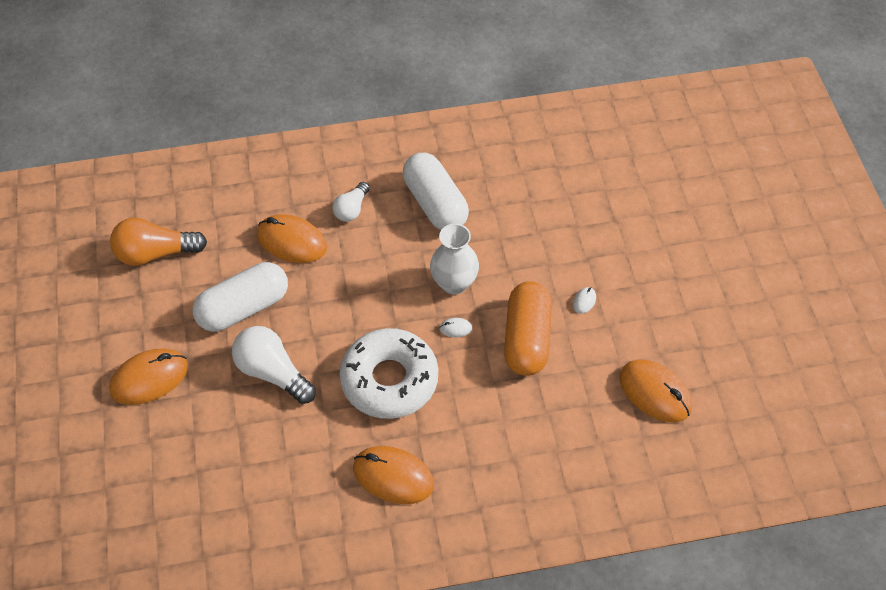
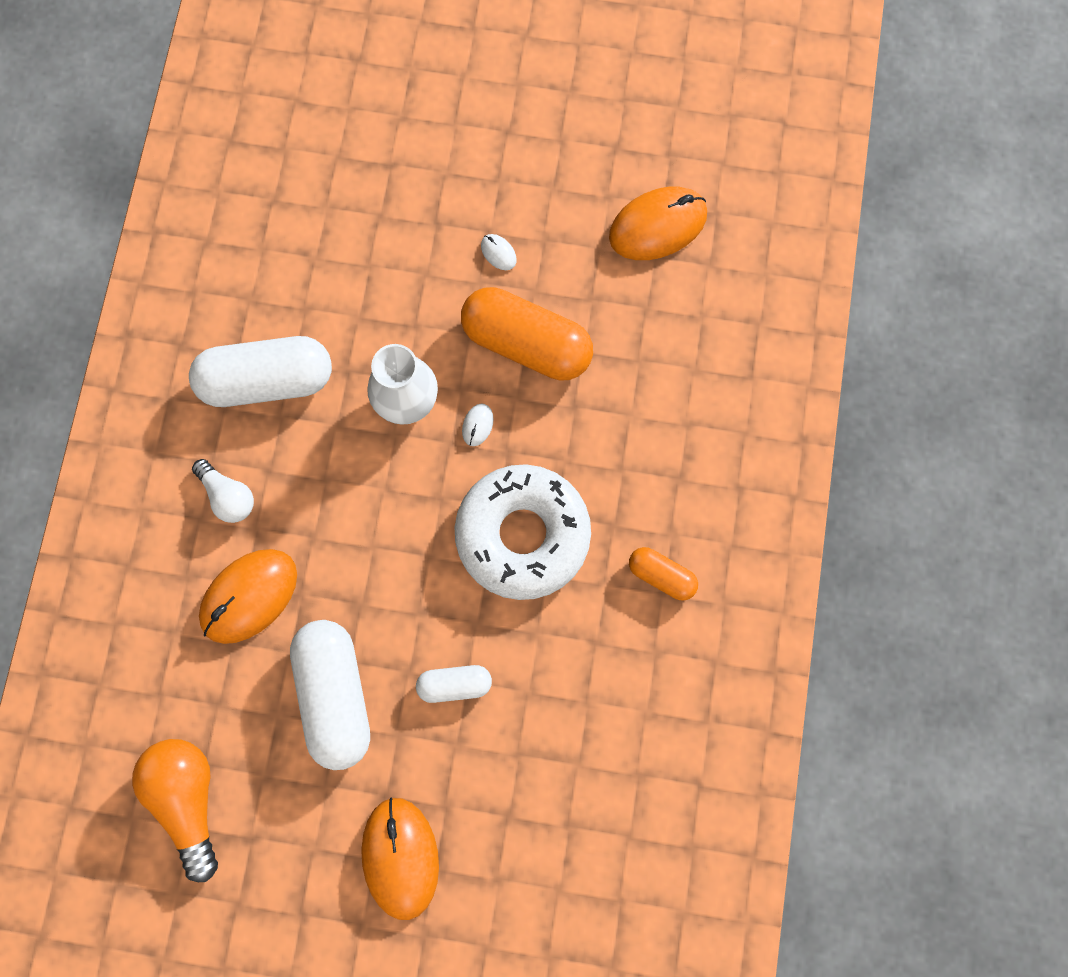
camera: 70 degrees left, 20 degrees up
orange light bulb [110,218,207,266] -> orange light bulb turned 150 degrees clockwise [132,739,218,882]
white light bulb [232,326,316,404] -> white capsule [416,665,492,703]
orange mouse [353,446,434,504] -> orange capsule [629,547,698,600]

